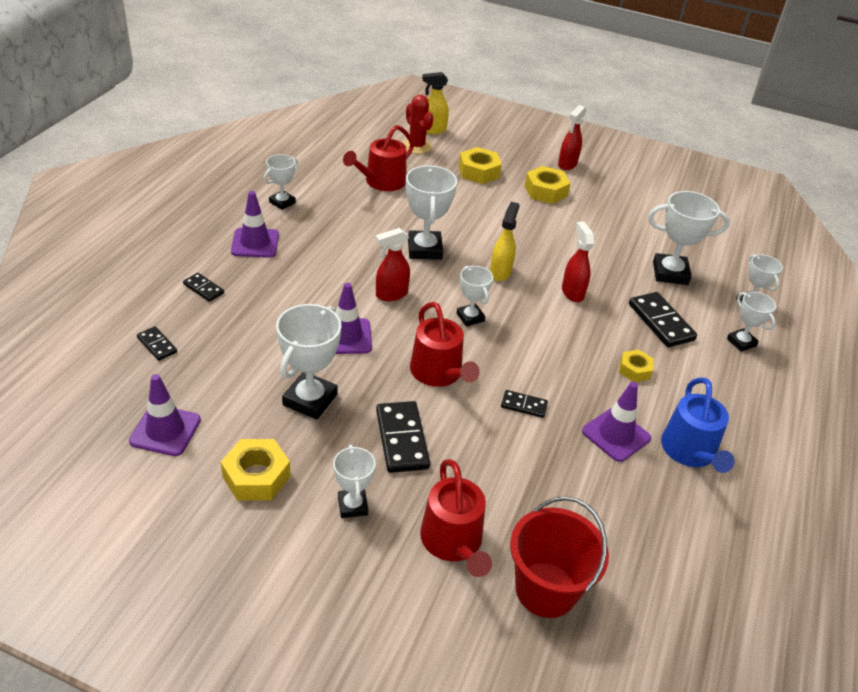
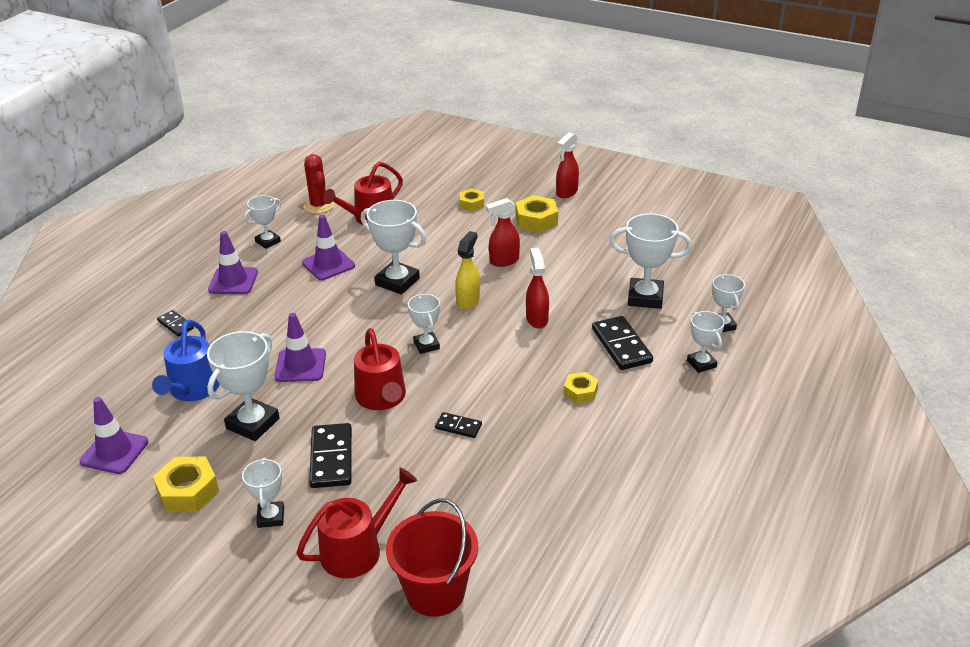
camera: 10 degrees right, 5 degrees down
black domino [137,326,177,361] -> none
red spray bottle [375,228,410,301] -> red spray bottle moved to [486,198,520,267]
red cactus [403,95,433,154] -> red cactus moved to [303,154,334,214]
white trophy [406,165,457,260] -> white trophy turned 60 degrees counterclockwise [361,200,426,295]
red watering can [420,459,492,577] -> red watering can turned 120 degrees counterclockwise [296,468,417,578]
yellow spray bottle [422,72,449,134] -> none
yellow nut [459,147,502,184] -> yellow nut [459,189,484,212], size x0.63
purple traffic cone [582,382,651,462] -> purple traffic cone moved to [302,215,355,280]
blue watering can [661,378,734,473] -> blue watering can moved to [152,320,220,401]

